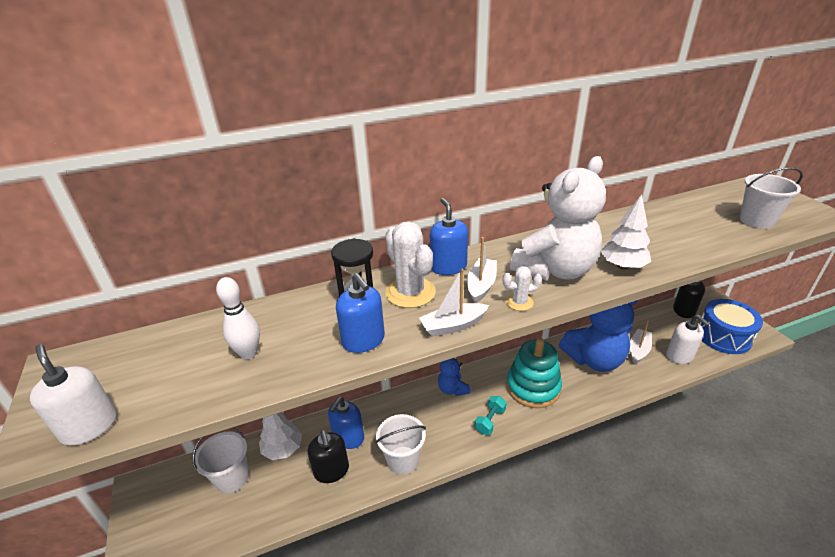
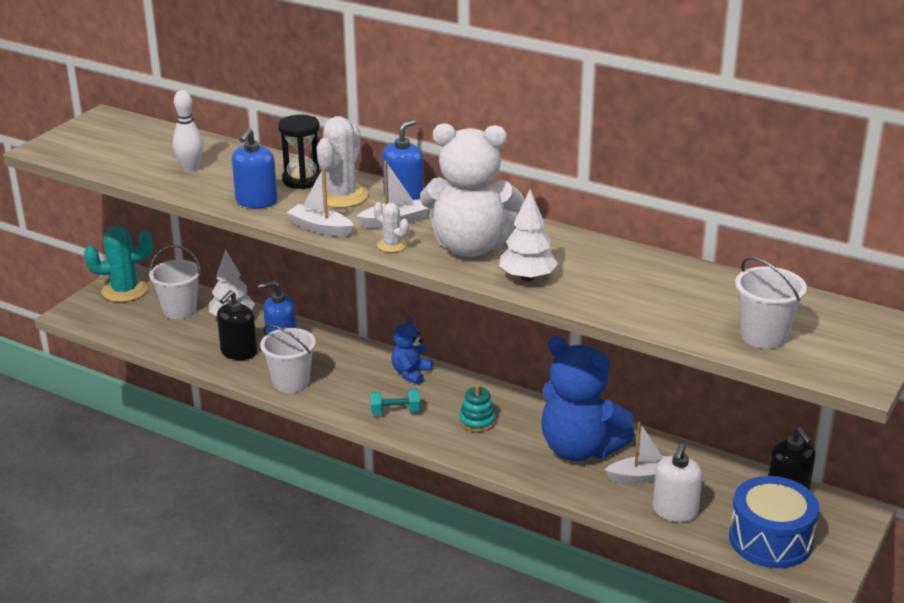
camera: 50 degrees right, 5 degrees down
white soap dispenser [30,344,117,446] -> none
turquoise stacking toy [506,338,562,408] -> turquoise stacking toy [459,384,496,432], size x0.50
none -> turquoise cactus [84,226,153,302]

